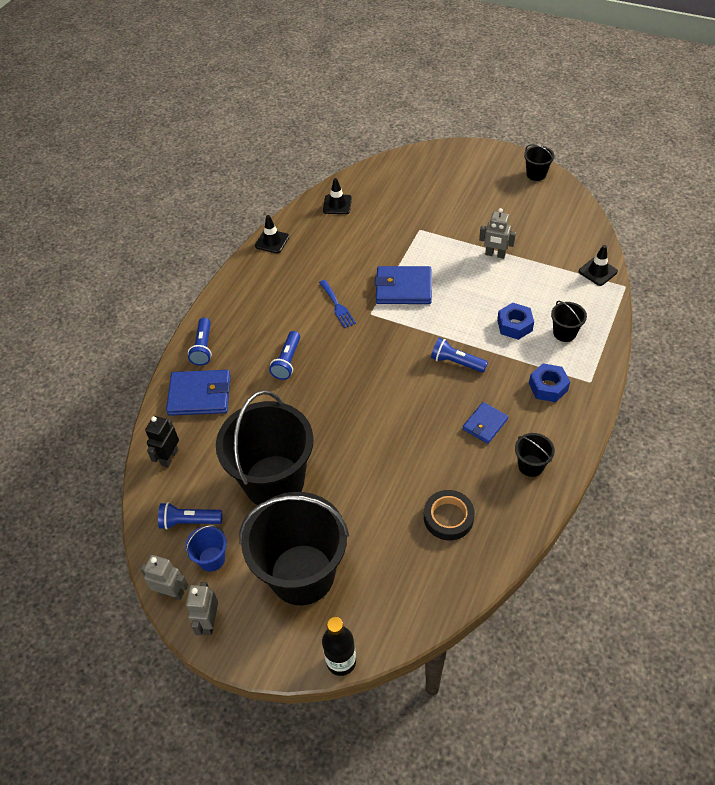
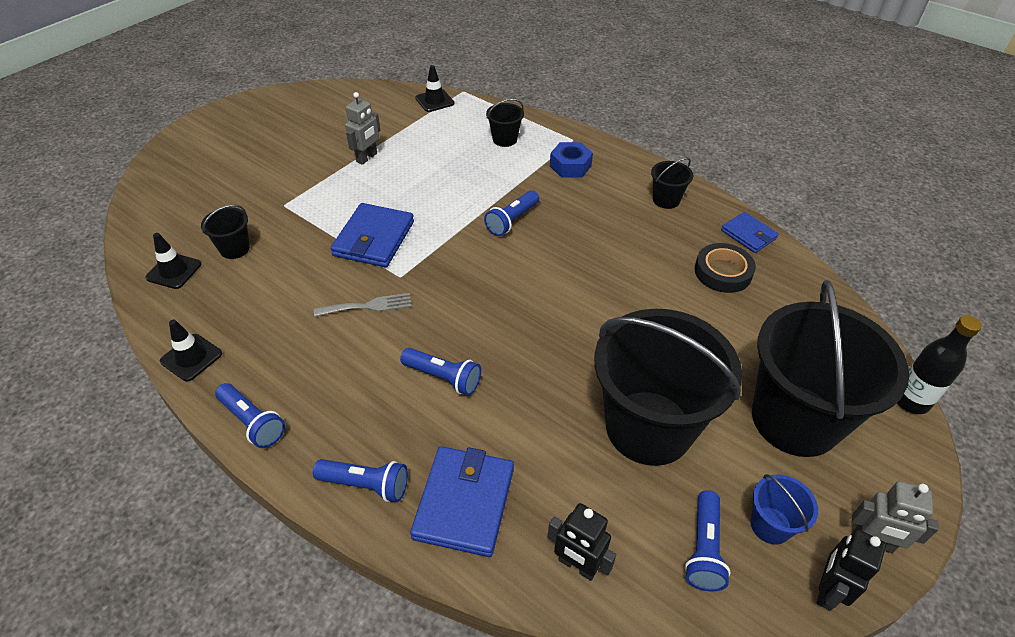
camera: 80 degrees left, 5 degrees down
grey robot [140,555,188,600] -> black robot [816,529,886,611]
blue fork [319,280,356,328] -> grey fork [314,293,412,317]
blue wallet [463,402,508,444] -> blue wallet moved to [721,212,779,253]
blue nut [497,303,534,340] -> none
black bucket [524,144,555,181] -> black bucket moved to [201,204,250,259]
none -> blue flashlight [215,383,285,448]

